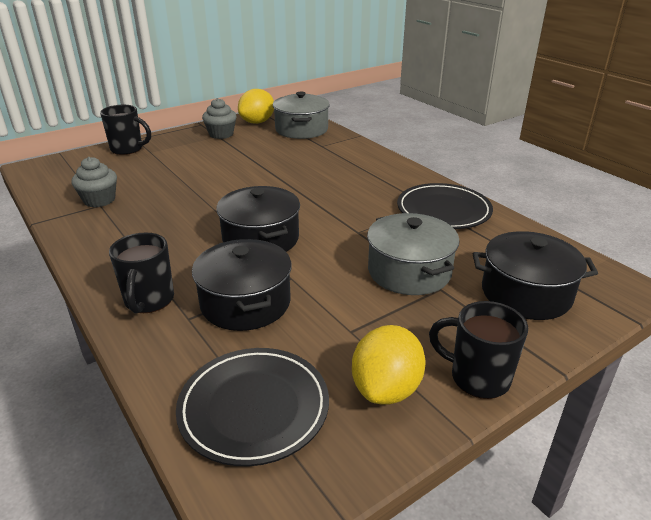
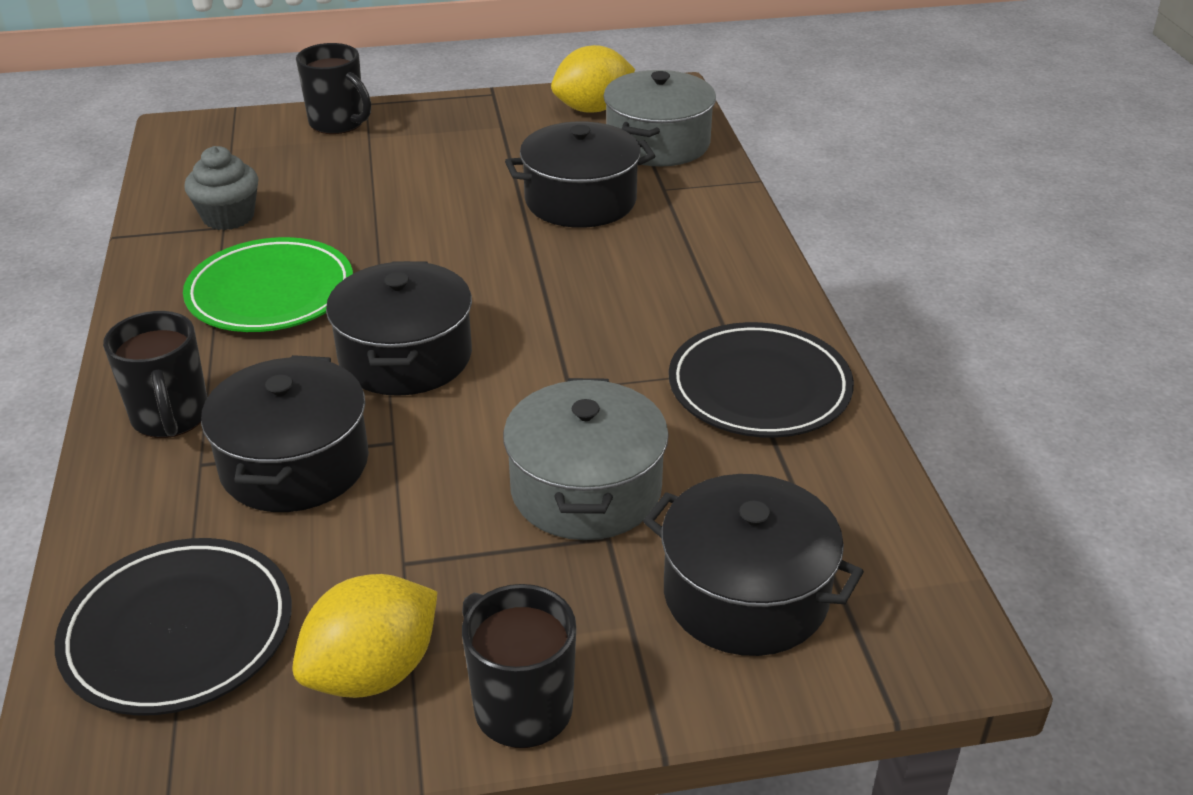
camera: 25 degrees right, 5 degrees up
black mug [109,233,174,313] -> black mug turned 45 degrees counterclockwise [103,311,208,438]
grey cupcake [202,98,237,139] -> none
none -> green plate [183,237,353,332]
none -> black pot [505,122,655,228]

